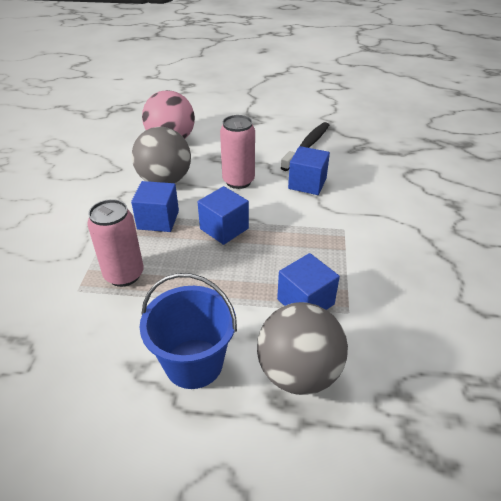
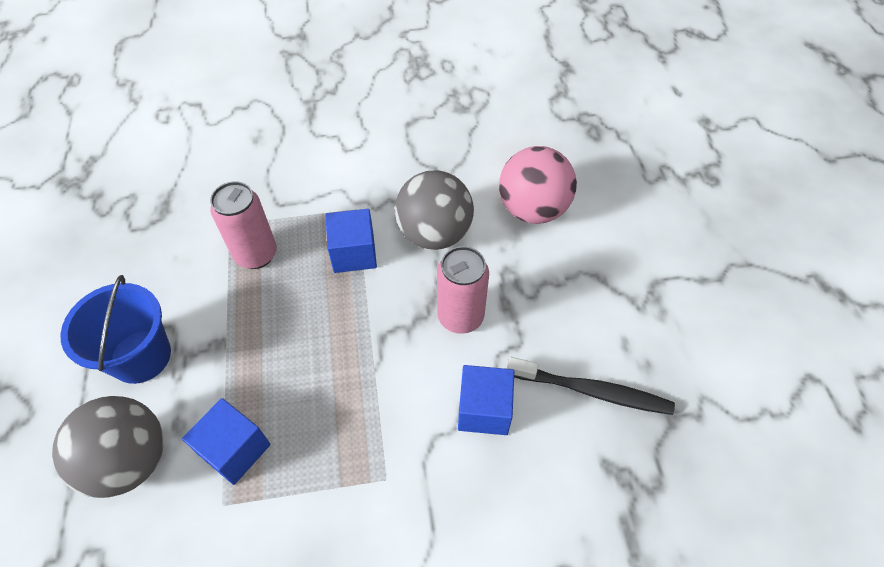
camera: 75 degrees right, 15 degrees up
blue cube [198,186,249,245] -> none

